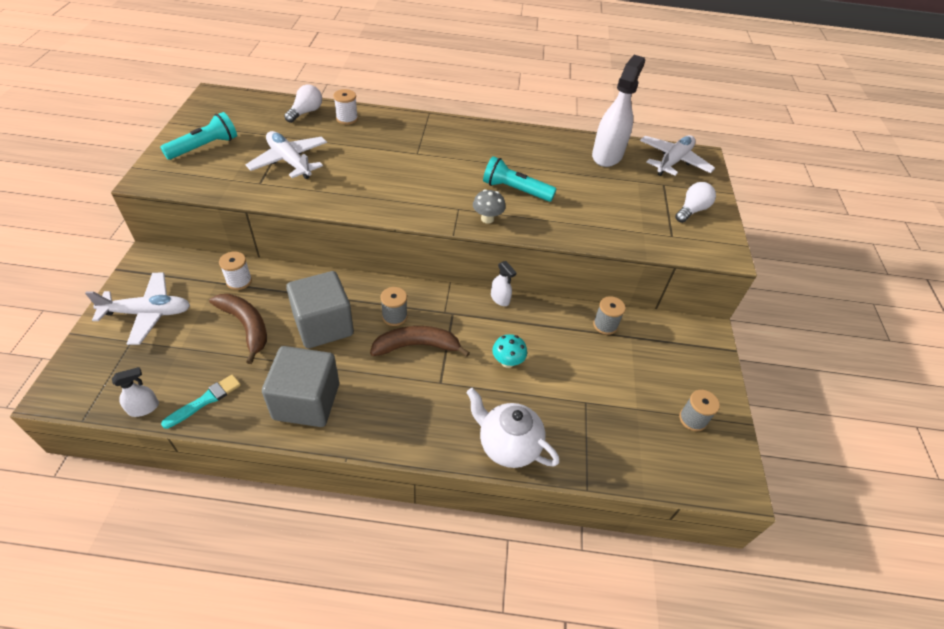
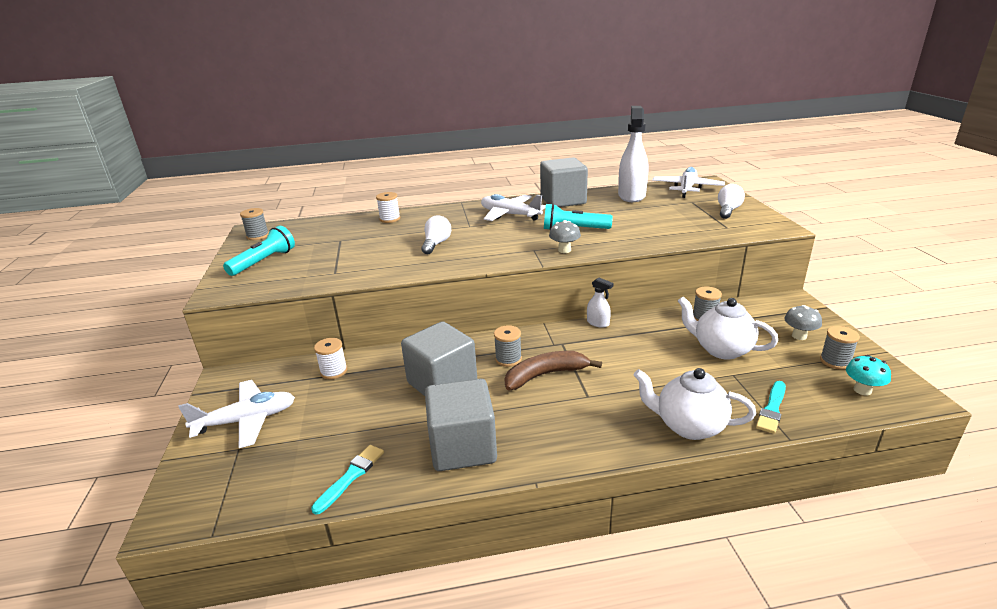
camera: 10 degrees left, 20 degrees down
white spray bottle [112,367,159,417] -> none
brown banana [209,294,267,364] -> none
white plane [245,131,327,179] -> white plane moved to [481,194,546,221]
white light bulb [284,85,322,123] -> white light bulb moved to [421,216,451,254]
turquoise mushroom [492,334,527,368] -> turquoise mushroom moved to [846,355,891,396]
none -> grey spool [240,208,269,240]
none -> grey cube [540,157,588,207]
none -> white teapot [678,296,778,360]
none -> turquoise brush [756,381,786,434]
none -> grey mushroom [784,305,822,340]

